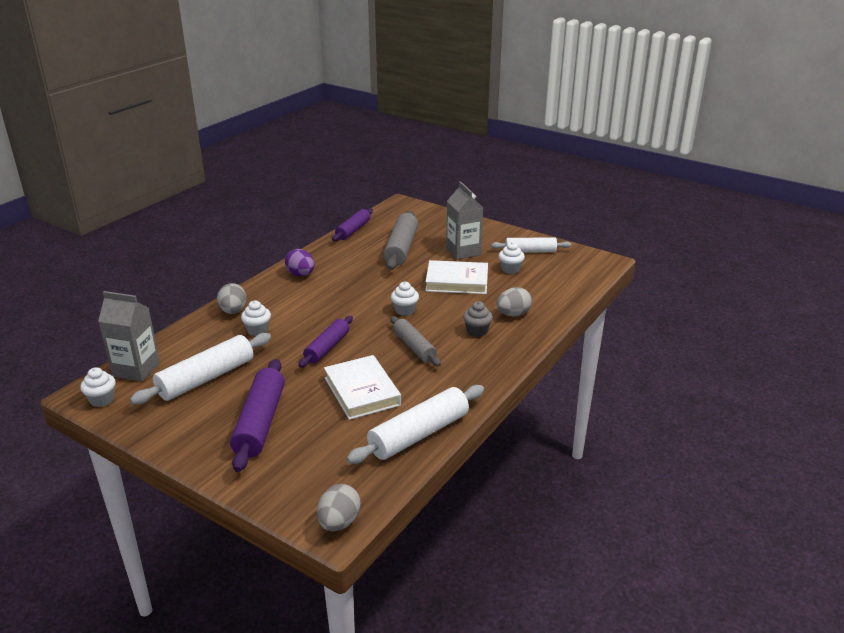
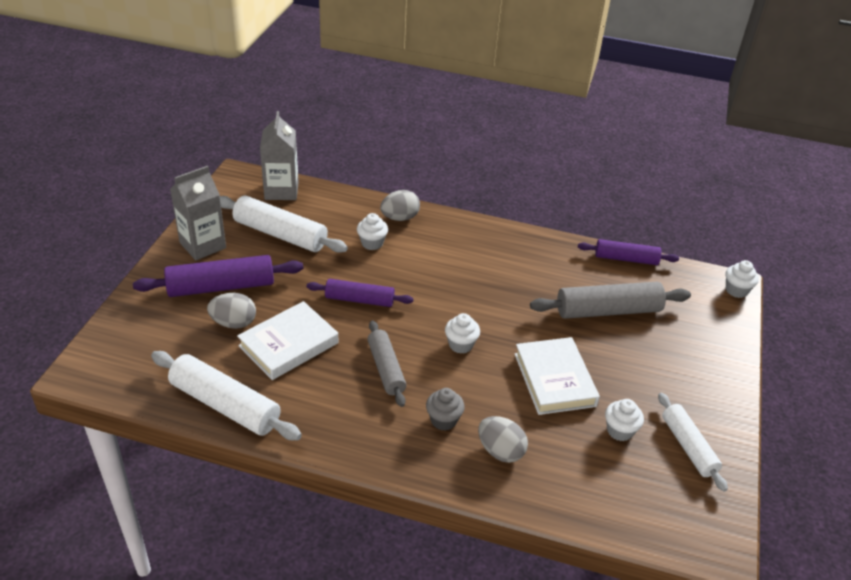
camera: 70 degrees right, 10 degrees up
white cupcake [80,367,116,407] -> white cupcake moved to [726,260,759,298]
purple egg [285,249,314,276] -> none
grey egg [317,484,361,531] -> grey egg moved to [207,293,256,329]
grey rolling pin [390,316,441,366] -> grey rolling pin turned 60 degrees counterclockwise [367,320,406,407]
grey carton [446,182,483,259] -> grey carton moved to [170,166,226,260]

